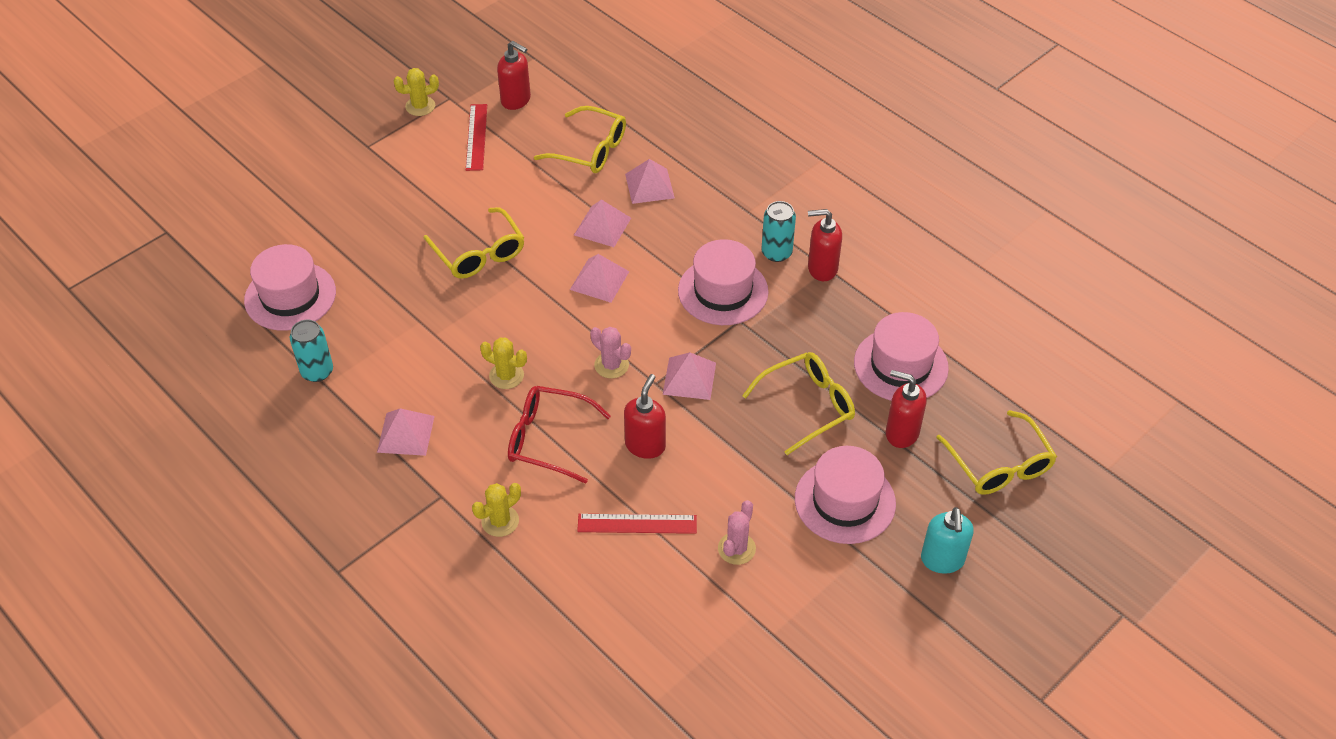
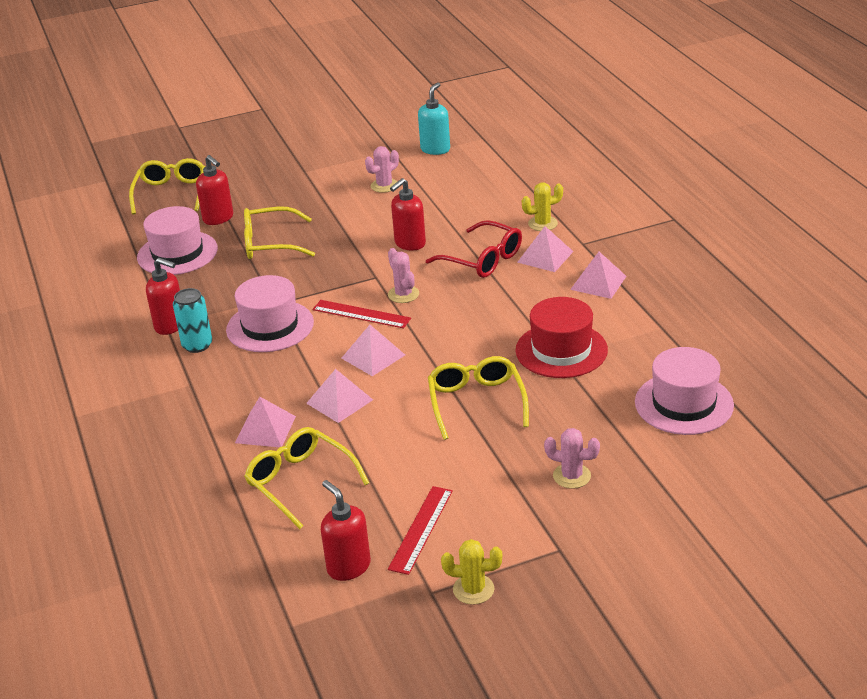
camera: 155 degrees left, 15 degrees down
turquoise can [290,320,333,382] -> none
yellow cactus [480,338,527,389] -> none
red ruler [577,514,697,534] -> red ruler moved to [313,300,411,328]
pink pyramid [663,352,716,400] -> pink pyramid moved to [517,226,574,272]
pink hat [795,446,896,544] -> none
turquoise soap dispenser [921,507,974,574] -> turquoise soap dispenser moved to [418,82,450,155]
none -> red hat [516,297,608,378]
none -> pink cactus [544,428,600,489]

